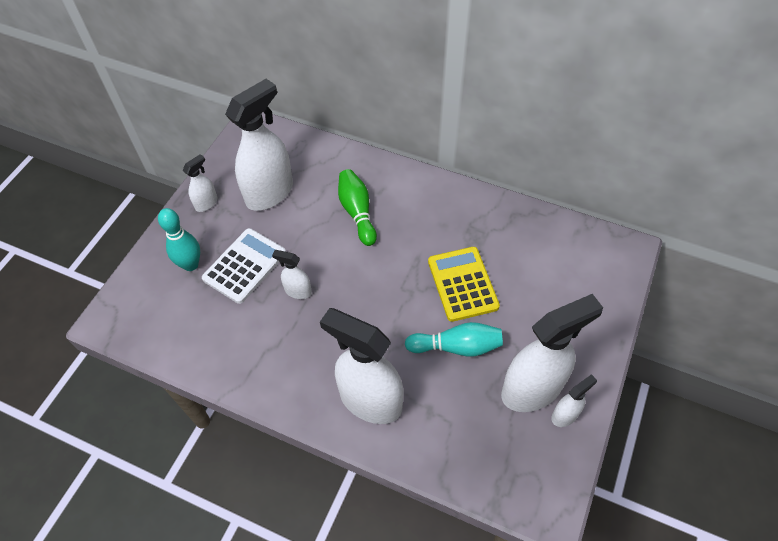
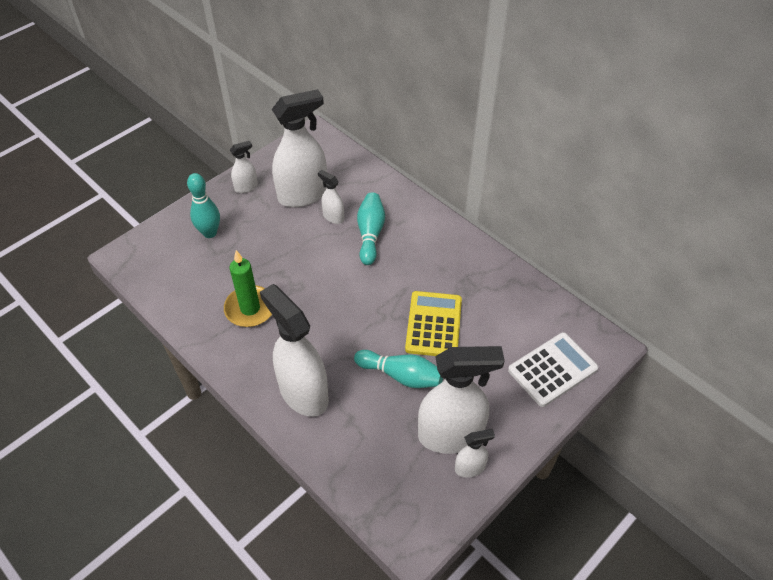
camera: 20 degrees right, 5 degrees down
white calculator [202,228,286,304] -> white calculator moved to [508,332,598,407]
white spray bottle [272,250,312,299] -> white spray bottle moved to [318,170,344,224]
green bowling pin [338,169,377,246] -> turquoise bowling pin [357,193,385,265]
none -> green candle [224,250,272,327]

